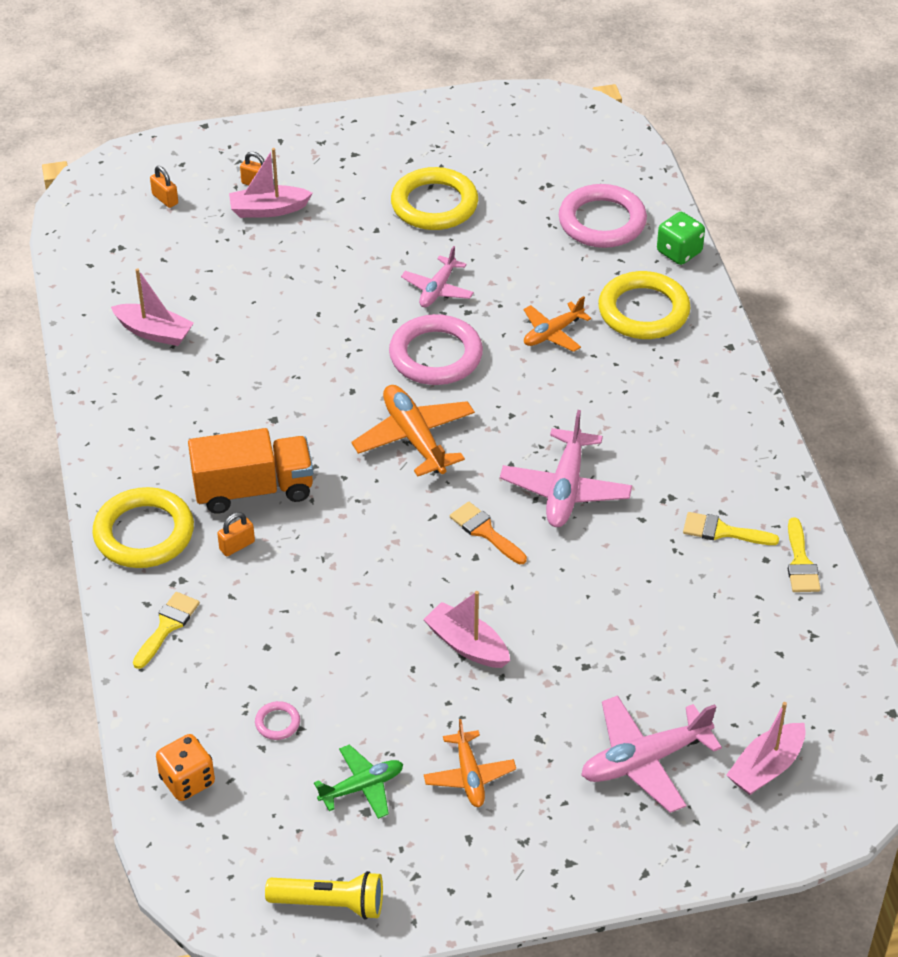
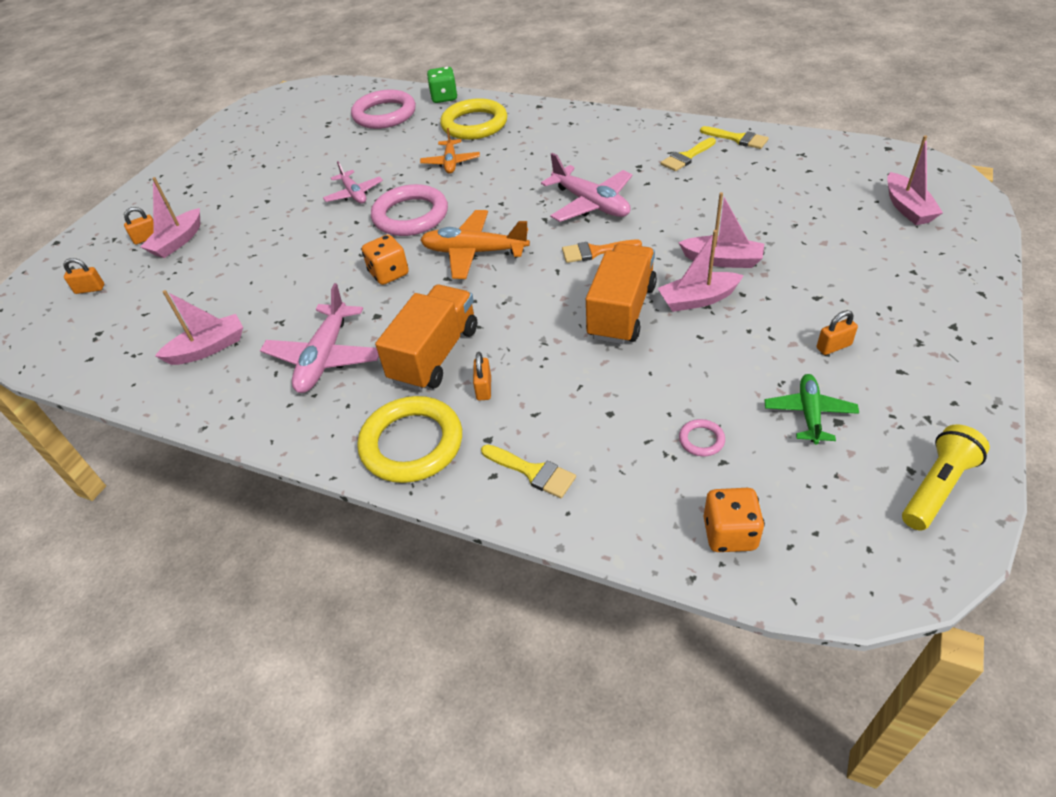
camera: 50 degrees left, 0 degrees up
yellow brush [133,592,200,669] -> yellow brush turned 150 degrees clockwise [481,444,576,498]
yellow ring [391,167,478,230] -> none
orange plane [424,719,516,807] -> orange padlock [817,310,858,355]
pink plane [581,696,722,813] -> pink plane moved to [260,283,379,393]
none -> orange dice [362,235,409,285]
none -> orange truck [586,243,657,344]
none -> pink boat [678,192,764,268]

